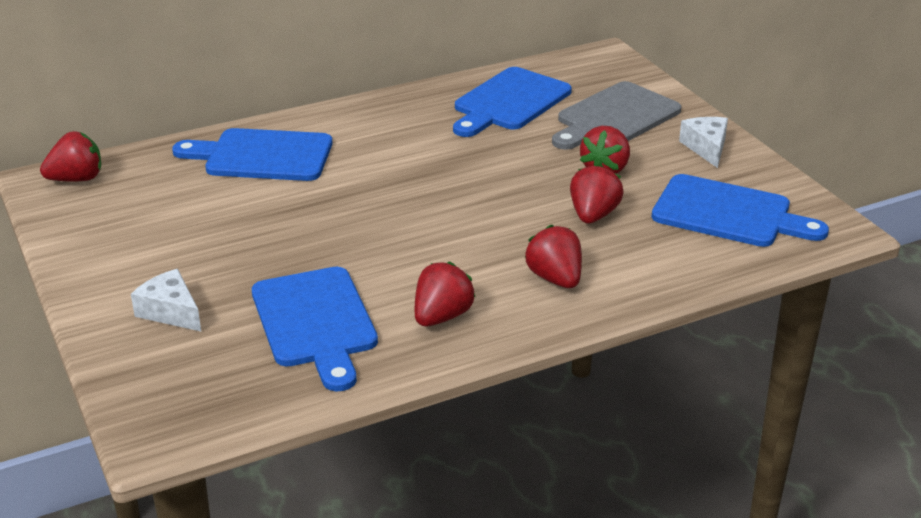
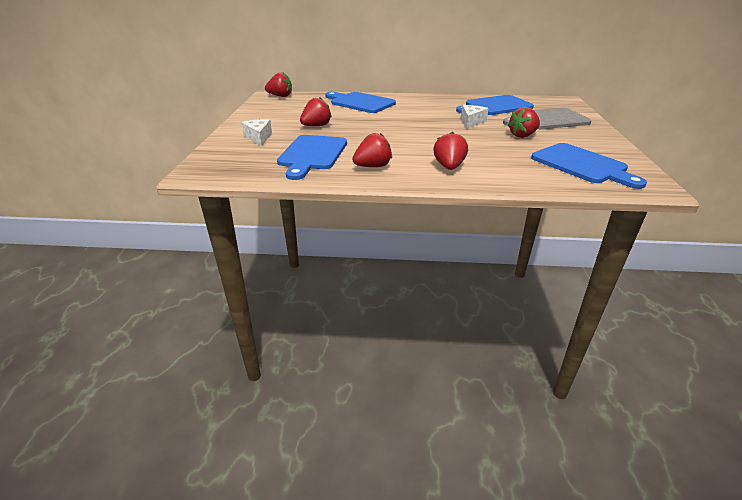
camera: 30 degrees right, 0 degrees up
red strawberry [570,164,624,223] -> red strawberry moved to [300,98,332,126]
white cheese [679,117,728,168] -> white cheese moved to [461,105,488,129]

